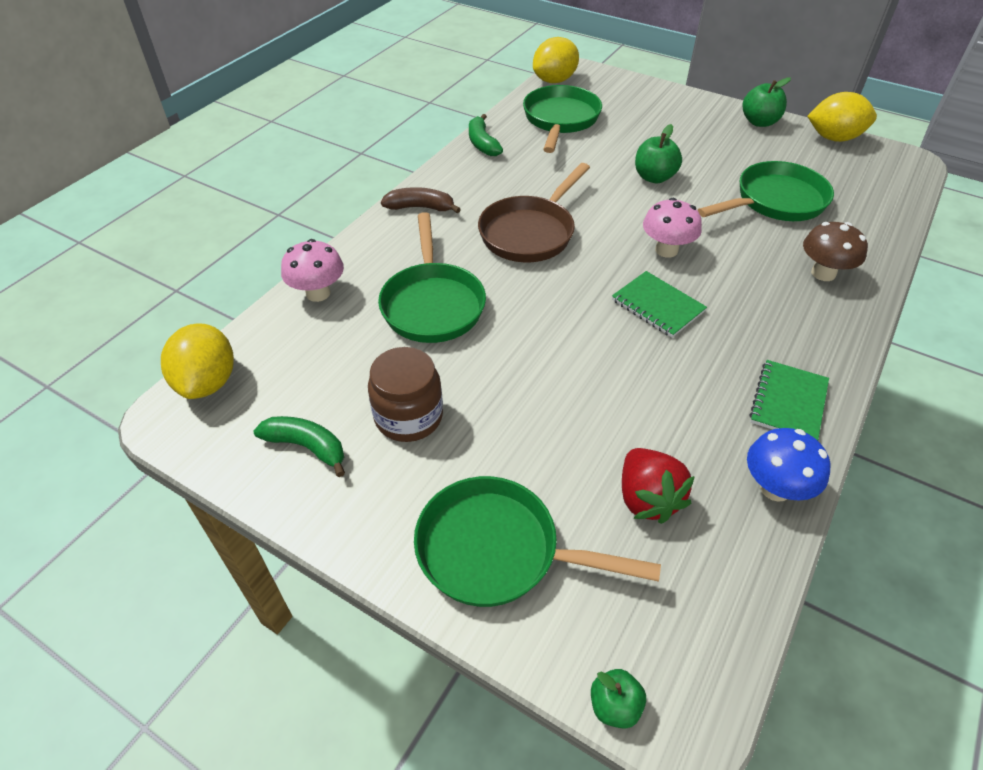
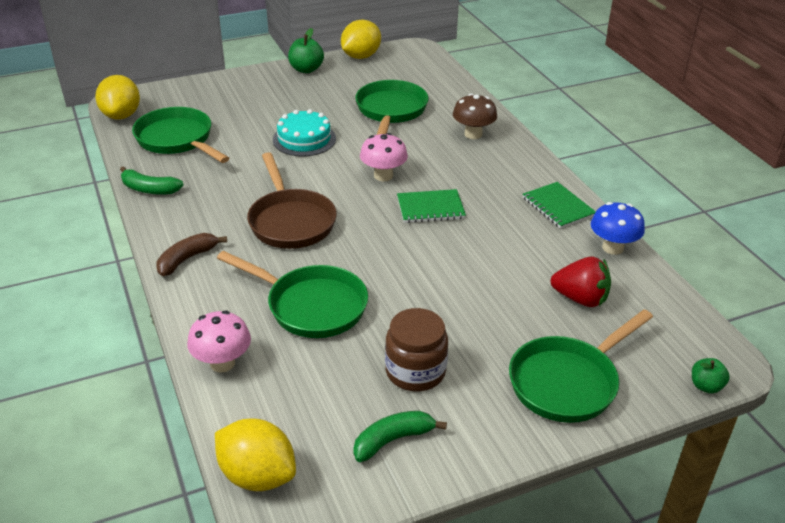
camera: 55 degrees left, 10 degrees down
green apple [635,124,682,183] -> turquoise cake [273,109,336,157]

